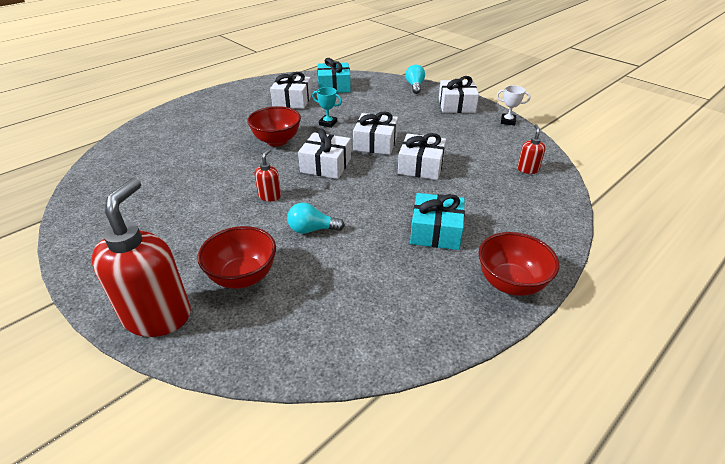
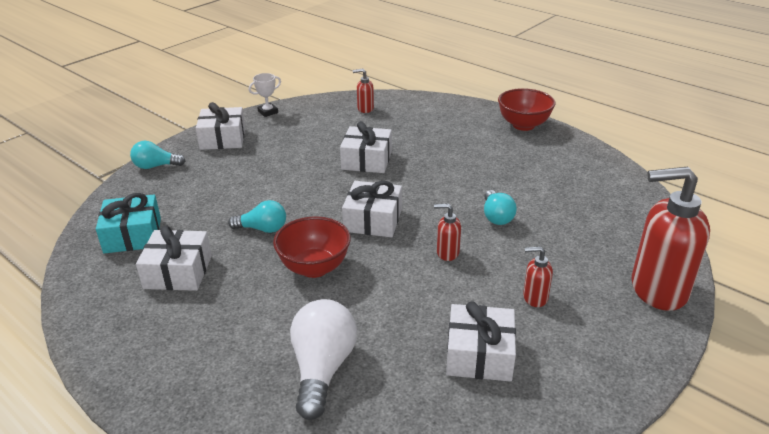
camera: 95 degrees left, 5 degrees down
red bowl [197,226,276,289] -> none
turquoise trophy [312,87,342,128] -> turquoise light bulb [228,200,286,233]
white gift [353,111,398,155] -> white gift moved to [446,301,516,382]
turquoise gift [410,193,465,250] -> none
white trophy [497,85,530,125] -> white trophy turned 45 degrees clockwise [249,73,281,117]
none -> white light bulb [290,299,357,420]
none -> red soap dispenser [523,246,553,307]

